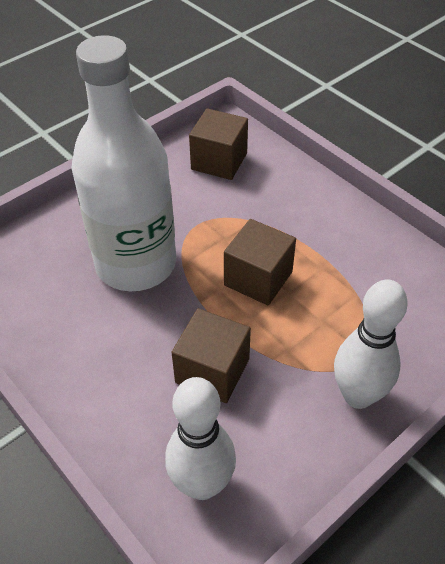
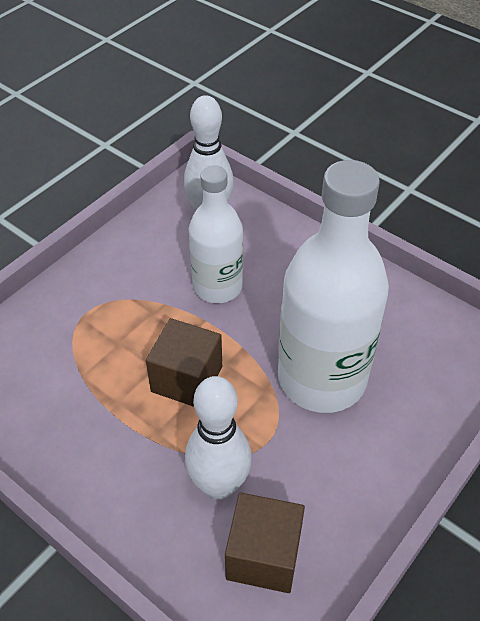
camera: 170 degrees right, 0 degrees up
brown cube [171,308,251,403] -> white bottle [189,165,243,303]
white bowling pin [334,279,408,409] -> white bowling pin moved to [185,376,252,500]

